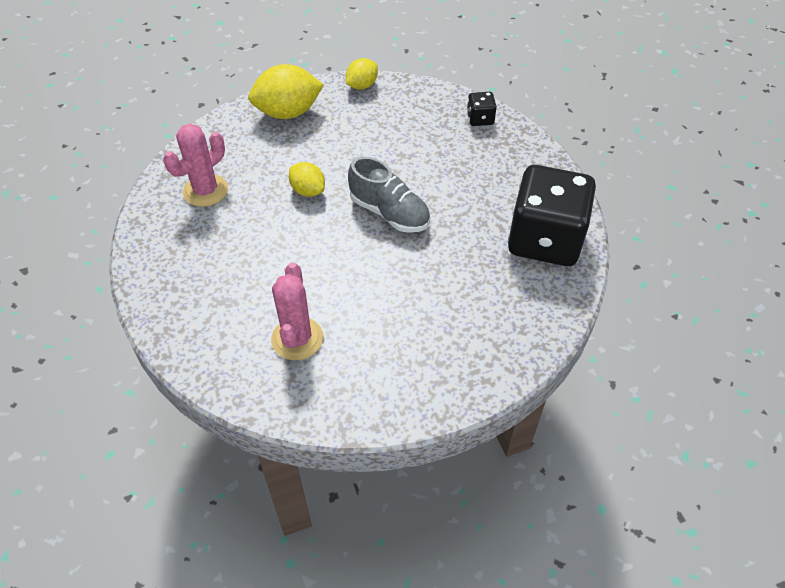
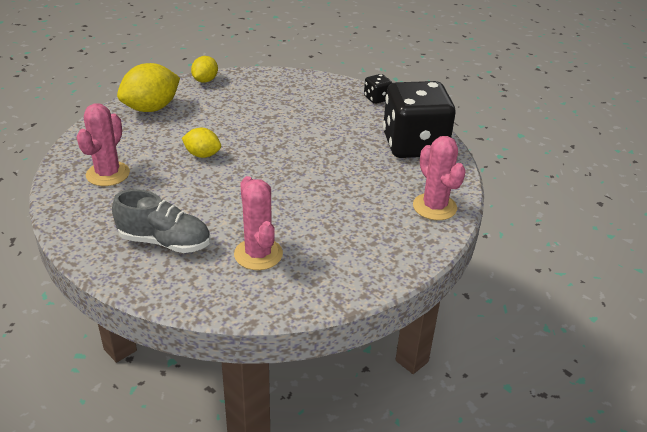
camera: 25 degrees left, 15 degrees down
grey shoe [348,157,430,233] -> grey shoe moved to [112,189,210,253]
black dice [467,92,497,126] -> black dice moved to [364,74,392,104]
none -> pink cactus [413,136,466,220]

